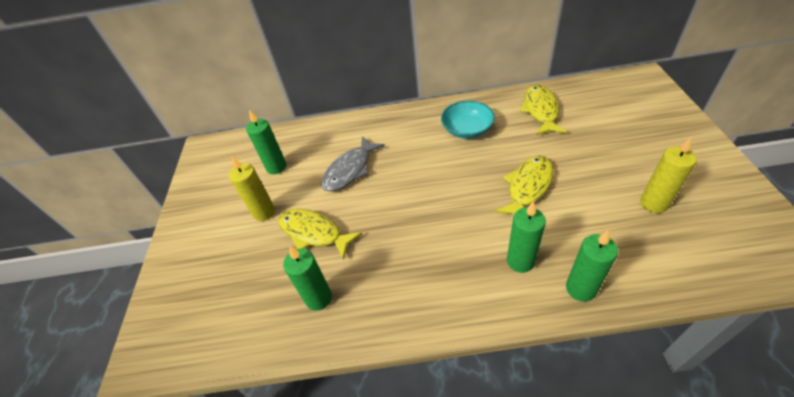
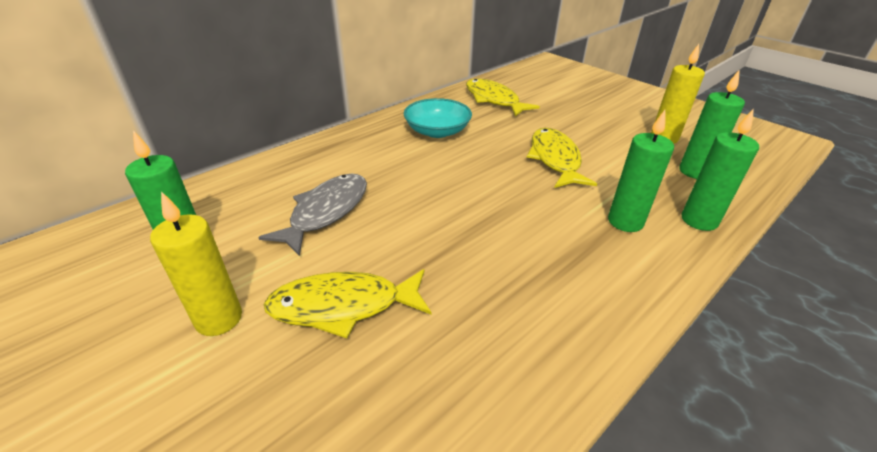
camera: 45 degrees left, 10 degrees down
green candle [283,246,332,310] -> green candle moved to [679,69,745,179]
grey fish [321,136,385,191] -> grey fish turned 150 degrees counterclockwise [258,174,367,256]

